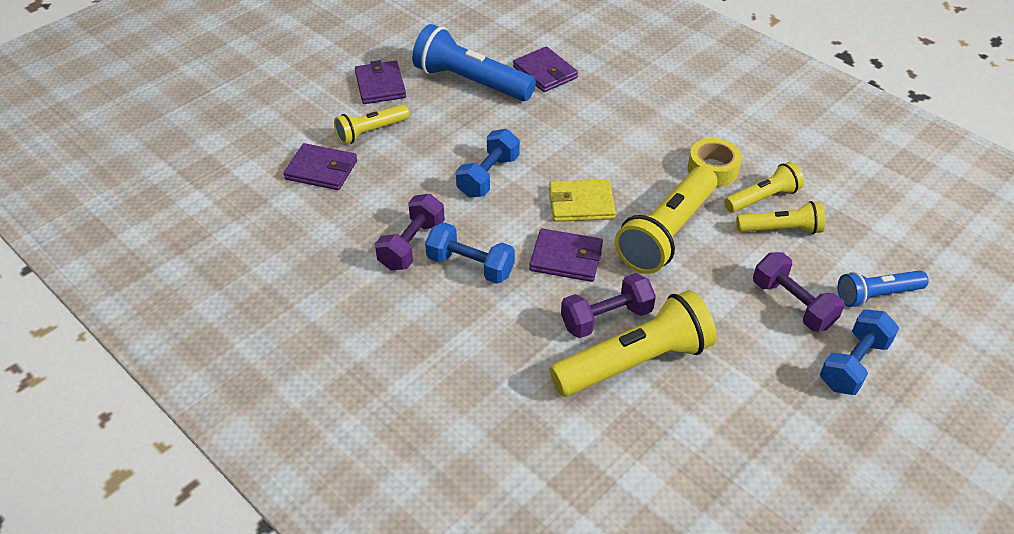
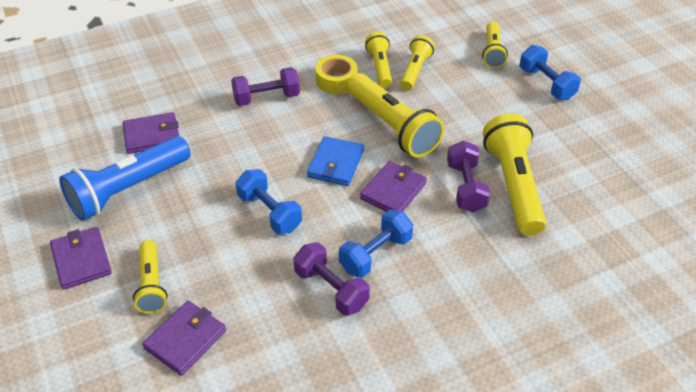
camera: 70 degrees left, 0 degrees up
purple wallet [355,60,406,104] -> purple wallet turned 60 degrees clockwise [50,227,112,290]
yellow wallet [549,179,616,222] -> blue wallet [307,136,364,186]
purple dumbbell [753,252,845,332] -> purple dumbbell moved to [231,67,300,106]
blue flashlight [838,271,929,307] -> yellow flashlight [482,22,508,68]

